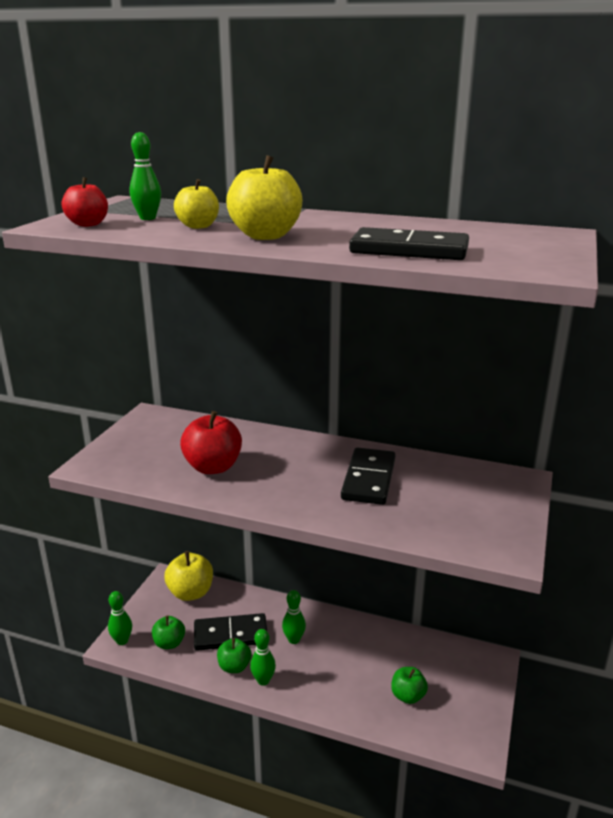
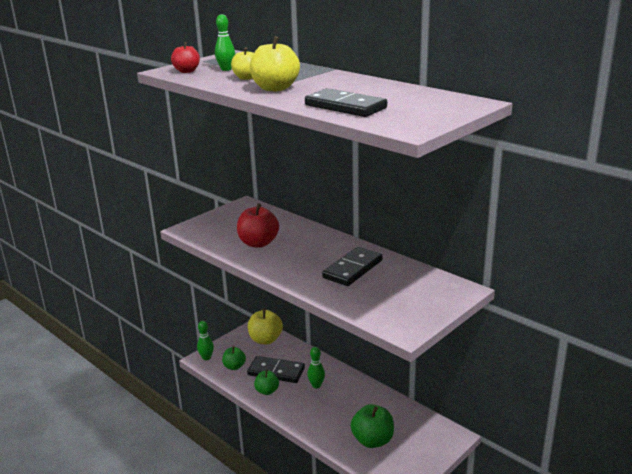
camera: 25 degrees right, 0 degrees up
green bowling pin [250,629,276,686] -> none
green apple [391,667,428,704] -> green apple [351,404,394,448], size x1.59

